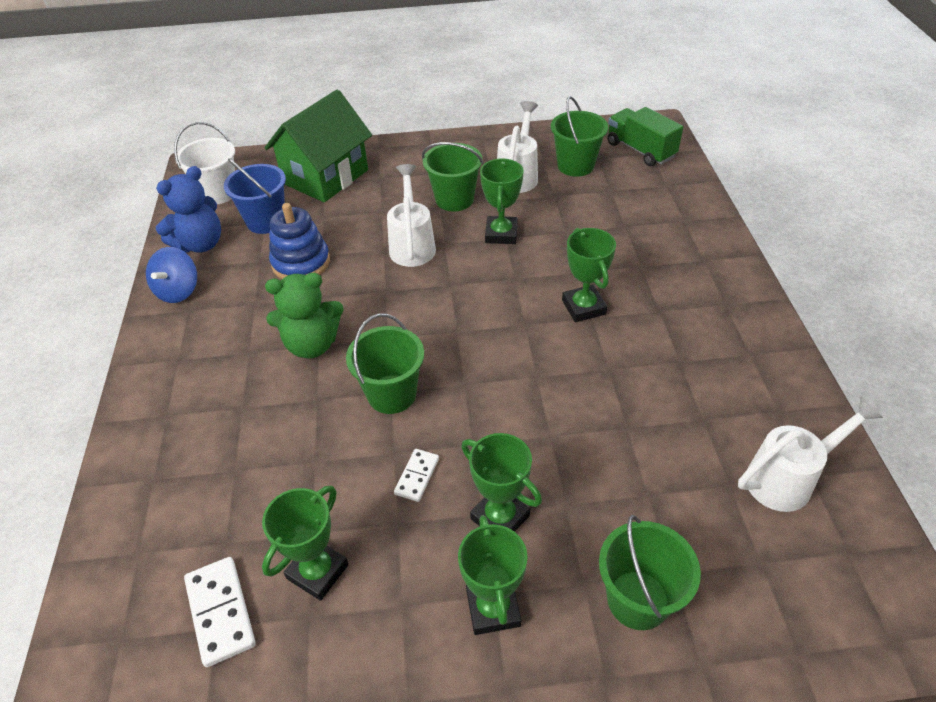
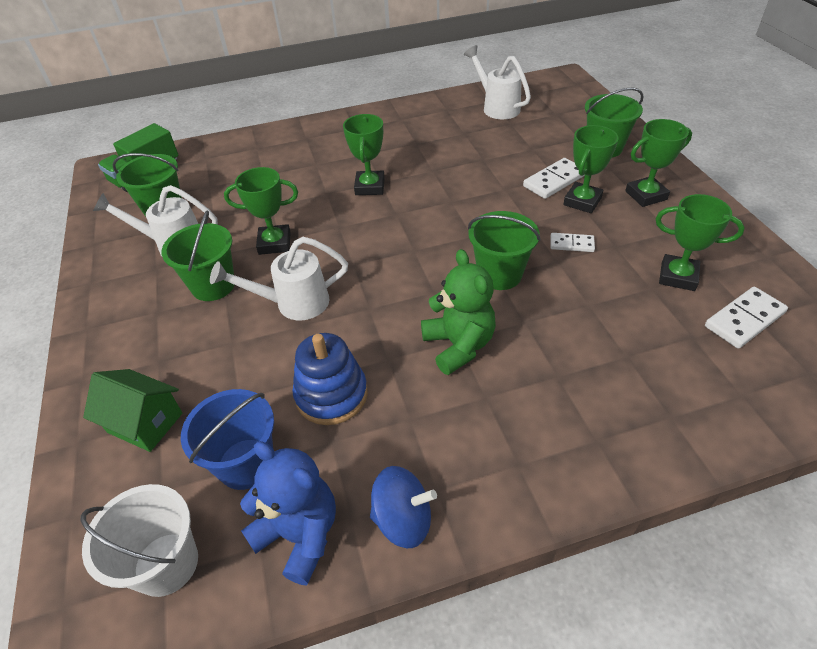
camera: 100 degrees left, 0 degrees up
green house [264,90,372,202] -> green house [83,369,182,452], size x0.59
green trophy [562,228,616,322] -> green trophy turned 60 degrees counterclockwise [343,114,385,195]
none -> white domino [523,158,585,199]

